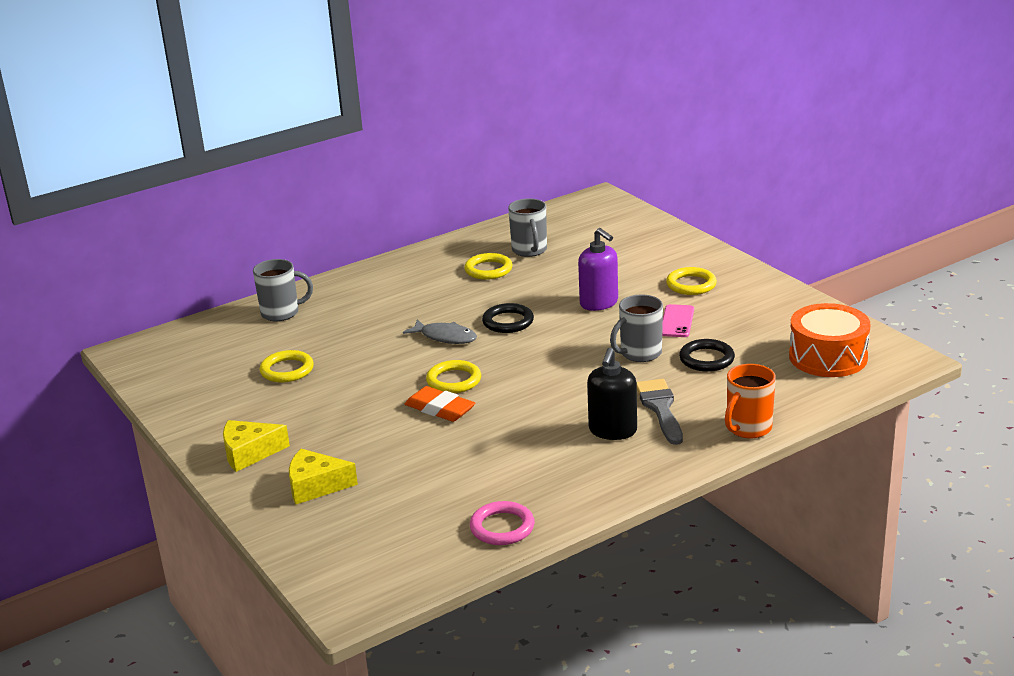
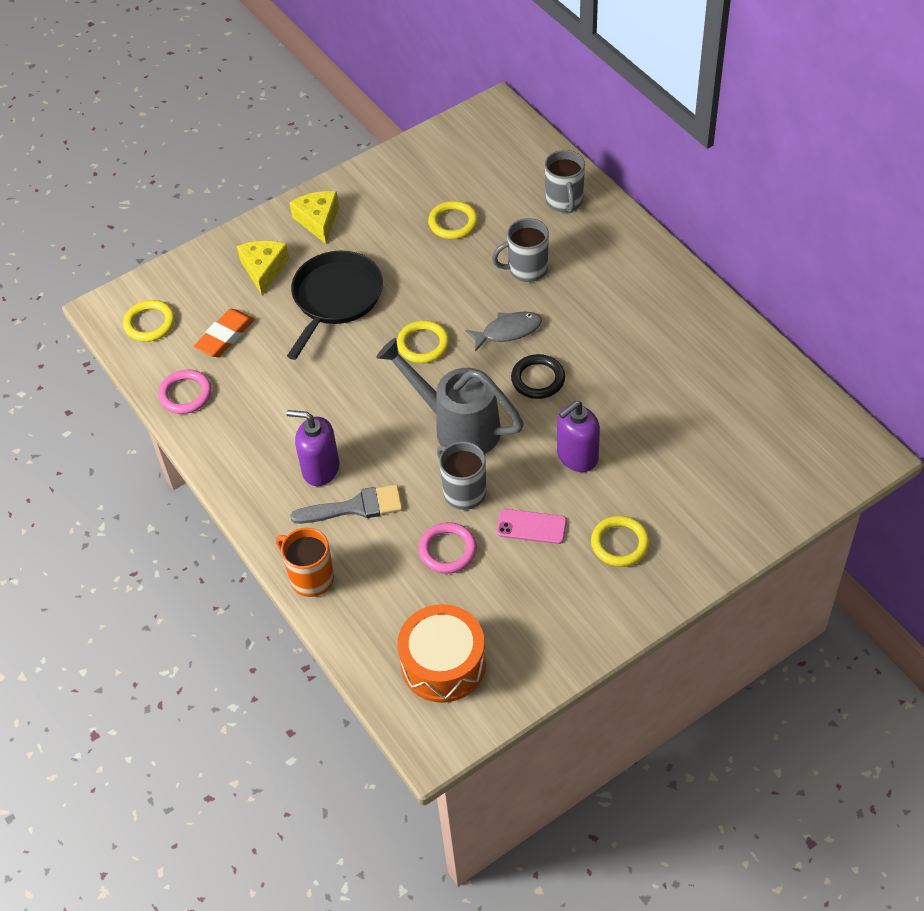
camera: 90 degrees right, 25 degrees up
grey fish [403,319,477,344] -> grey fish turned 135 degrees counterclockwise [465,312,542,352]
orange eraser [405,386,475,422] -> orange eraser moved to [194,309,254,357]
yellow ring [464,253,512,280] -> yellow ring moved to [123,300,175,342]
grey mug [508,198,547,257] -> grey mug moved to [492,218,549,282]
black soap dispenser [587,348,637,440] -> purple soap dispenser [286,410,339,486]
black ring [679,339,735,372] -> pink ring [418,522,477,574]
none -> black pan [287,250,383,360]
none -> grey watering can [376,338,524,454]

